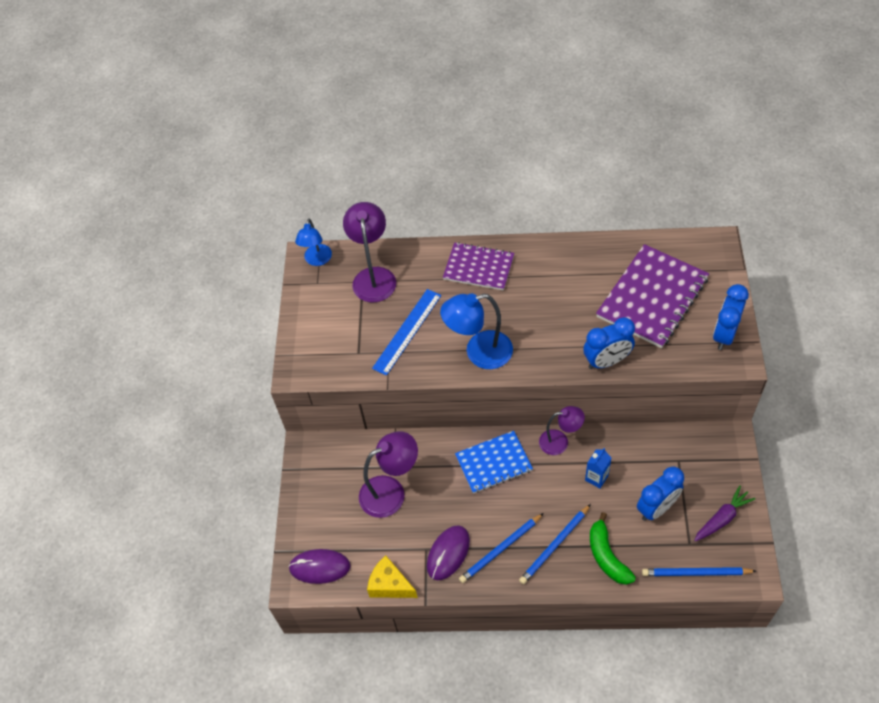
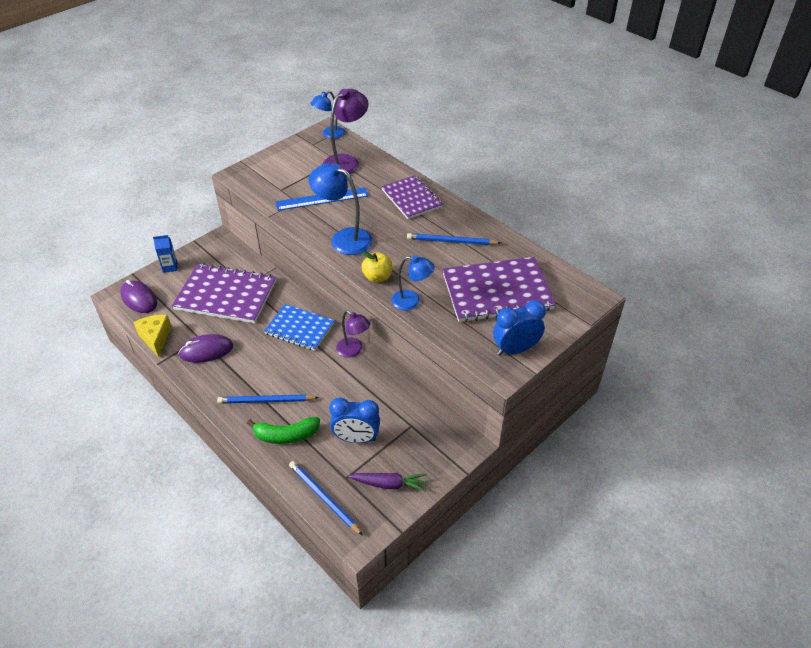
camera: 40 degrees right, 10 degrees down
purple lamp [359,431,418,518] -> purple notebook [172,263,276,323]
blue pencil [459,513,544,583] -> blue pencil moved to [407,233,501,245]
blue clock [583,317,635,369] -> blue lamp [391,256,435,310]
blue carton [585,448,611,488] -> blue carton moved to [153,235,177,273]
green banana [590,512,636,585] -> green banana turned 120 degrees counterclockwise [247,417,320,444]
none -> yellow apple [361,252,392,283]

